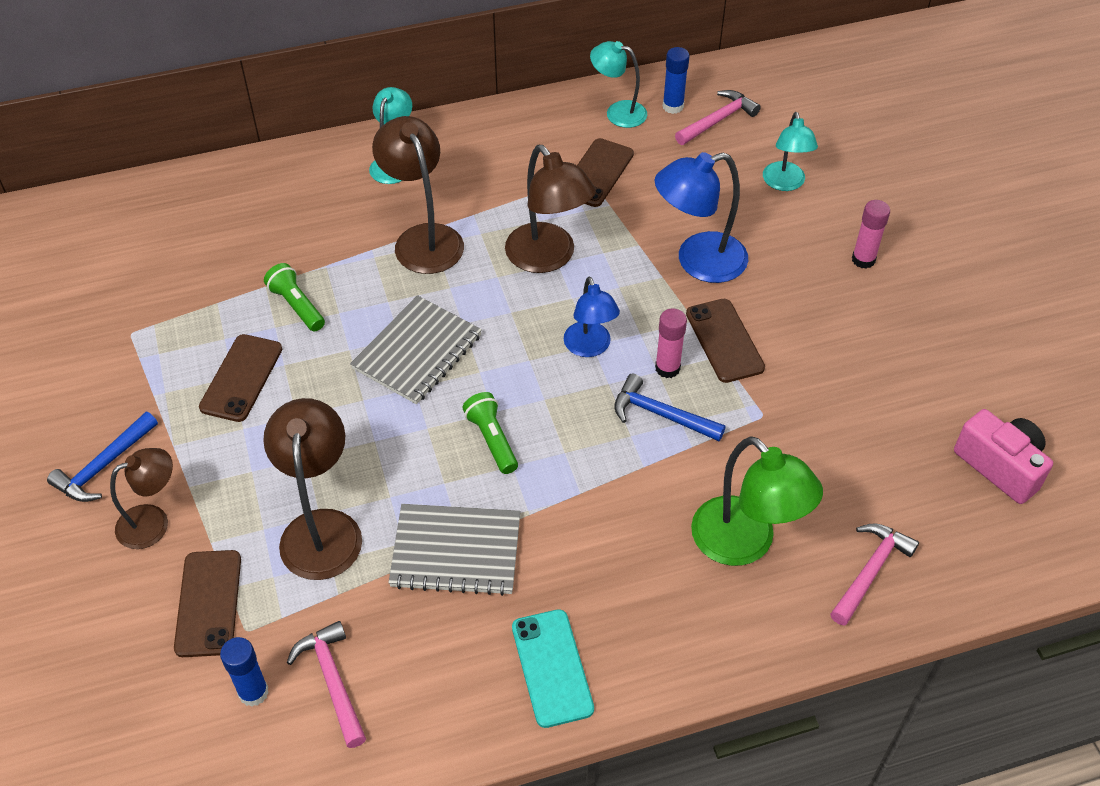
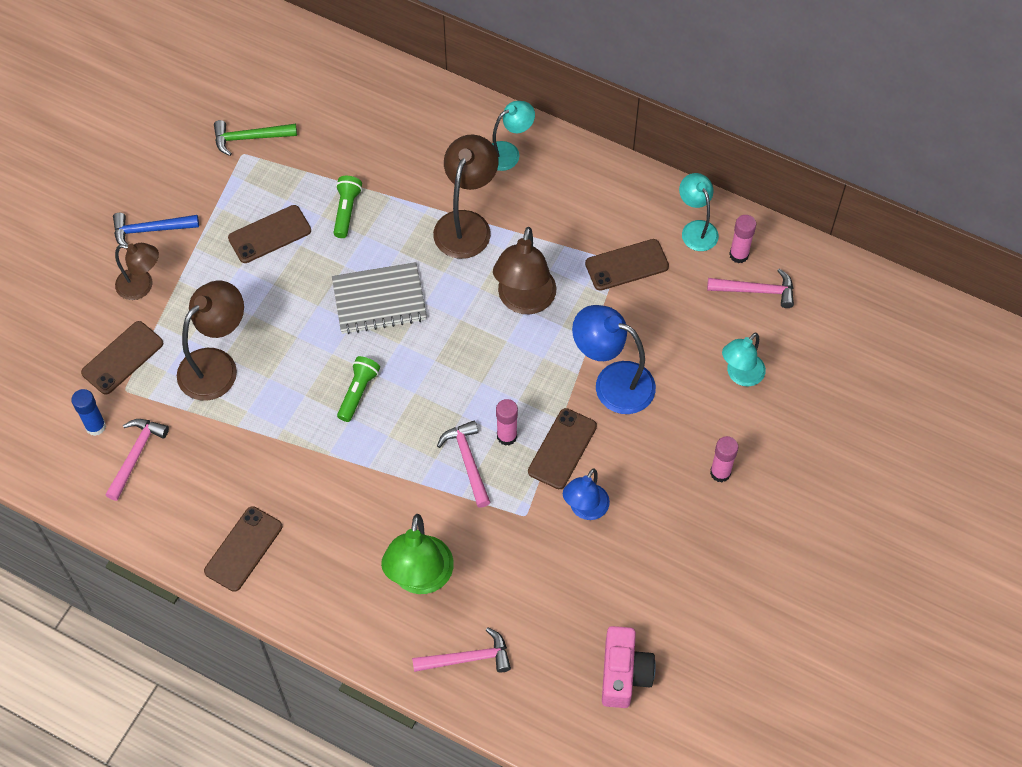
camera: 45 degrees right, 10 degrees up
grey notebook [388,504,520,596] -> none
turquoise phone [512,609,594,728] -> brown phone [204,506,282,592]
blue lamp [564,277,620,357] -> blue lamp moved to [563,469,610,520]
blue hammer [614,374,726,441] -> pink hammer [437,421,490,508]
blue glue stick [663,47,689,114] -> pink glue stick [729,215,756,263]
none -> green hammer [214,120,297,156]

